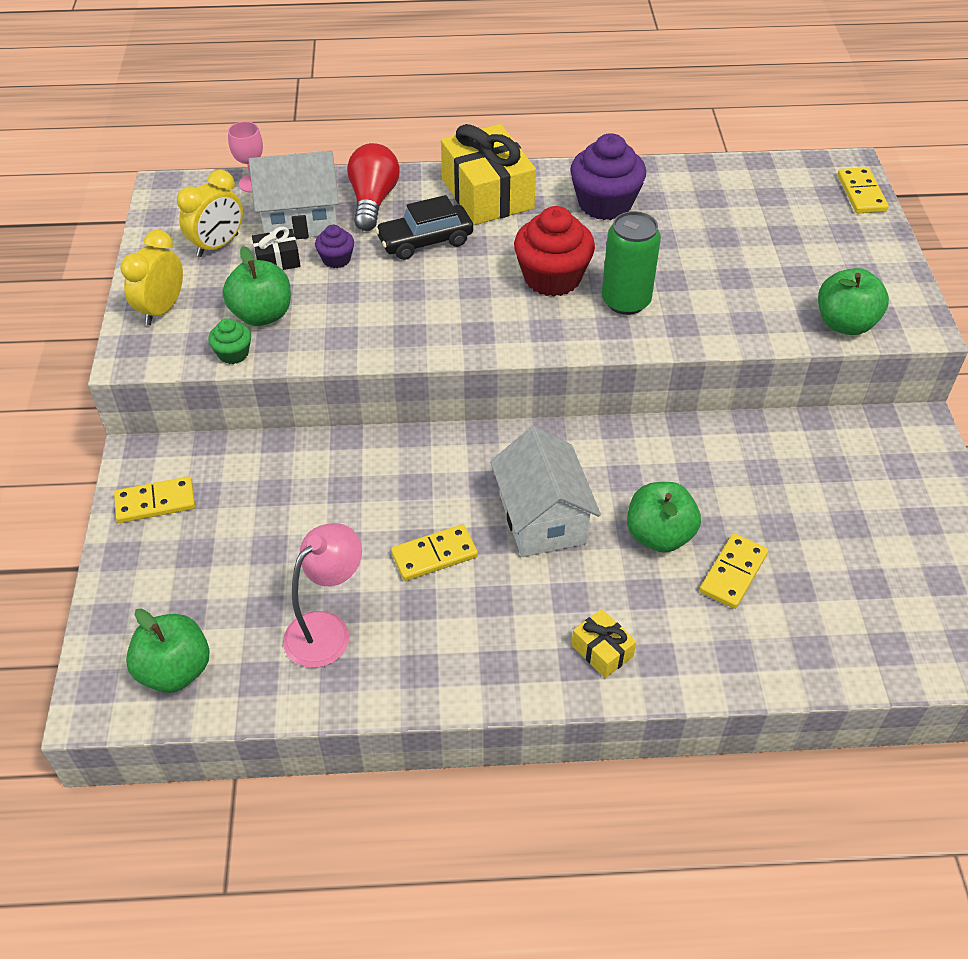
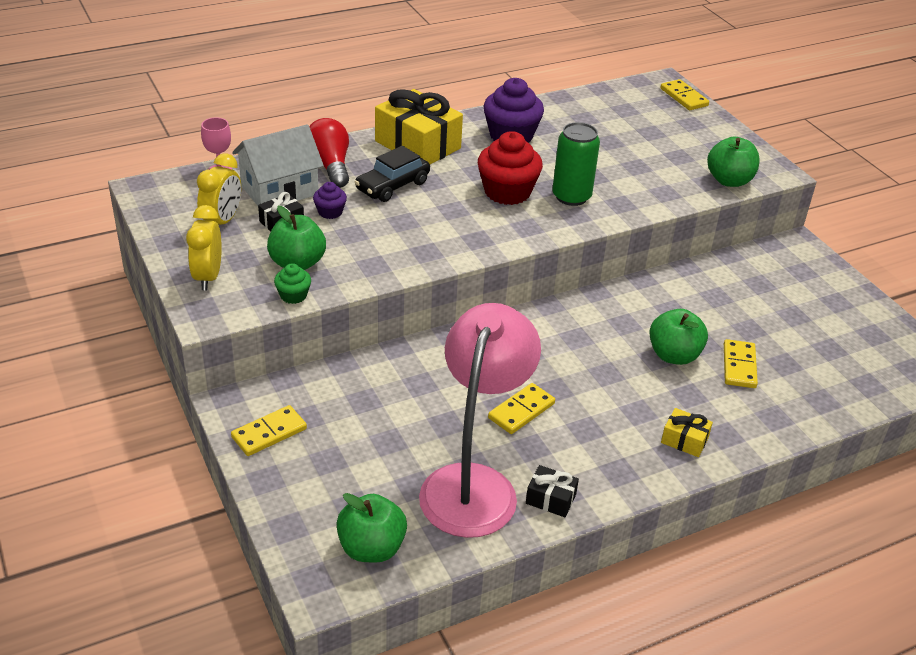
camera: 25 degrees left, 10 degrees down
pink lamp [283,523,362,668] -> pink lamp [419,303,541,538], size x1.72
white house [490,426,601,557] -> none
none -> black gift [526,465,579,517]

